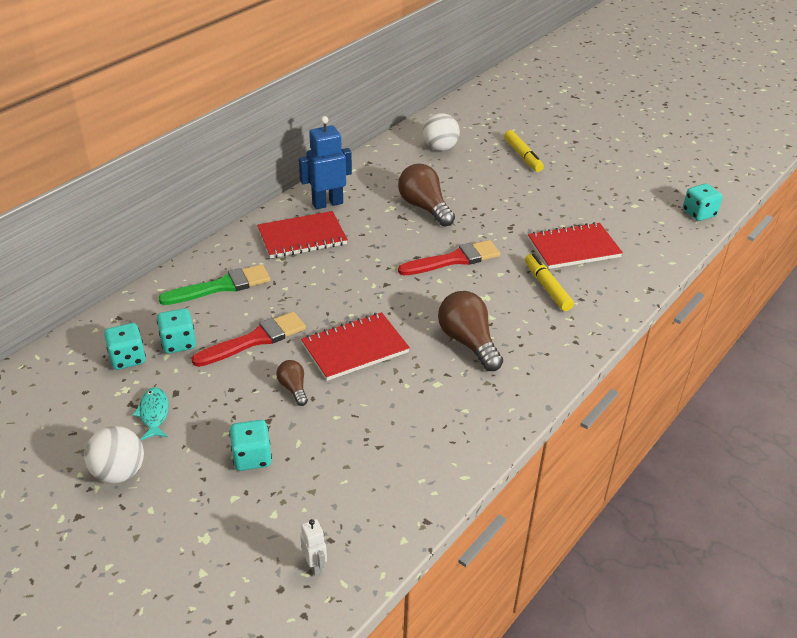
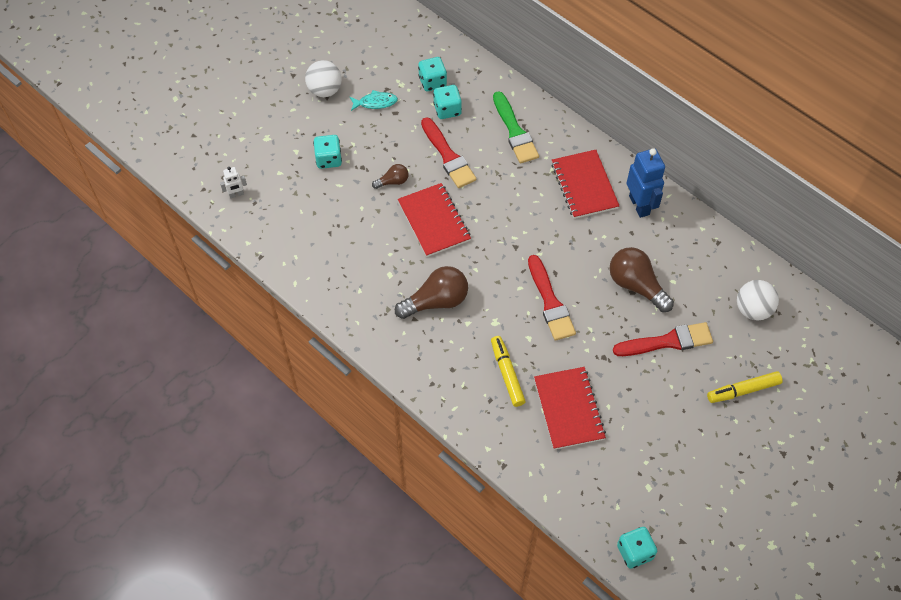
camera: 95 degrees right, 20 degrees up
brown light bulb [398,164,455,227] -> brown light bulb turned 105 degrees counterclockwise [609,247,674,312]
yellow marker [525,253,574,311] -> yellow marker turned 90 degrees counterclockwise [491,336,526,407]
none -> red brush [613,322,713,356]

